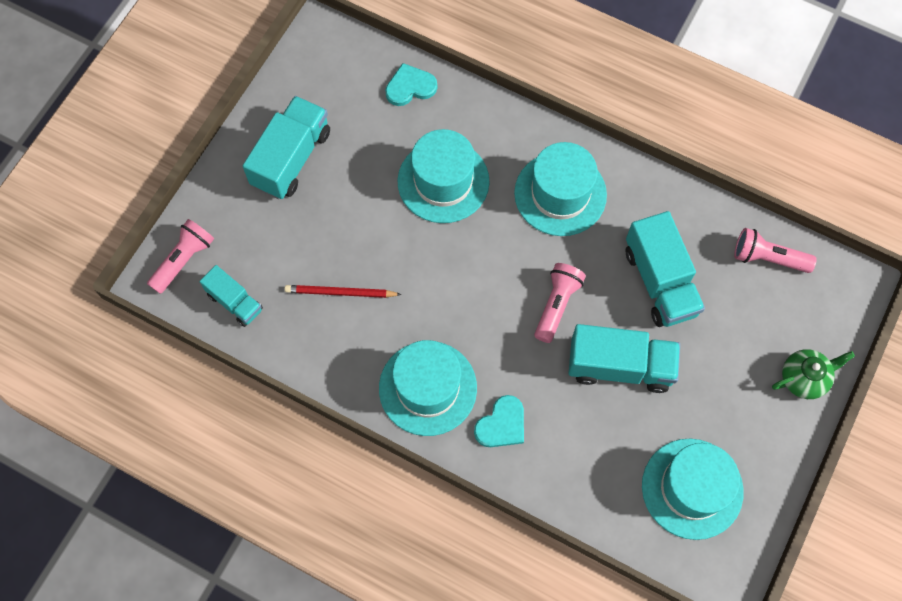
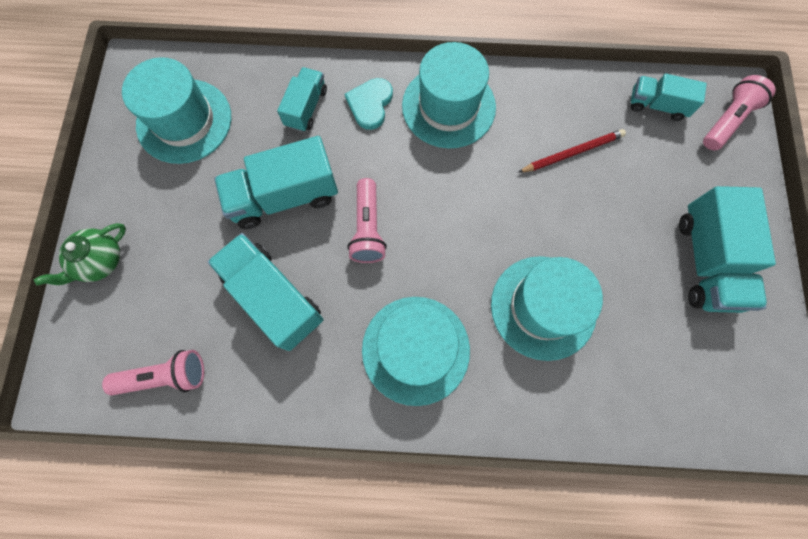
camera: 155 degrees right, 5 degrees up
pink flashlight [147,219,214,294] -> pink flashlight turned 150 degrees counterclockwise [703,75,776,150]
turquoise heart [385,63,437,106] -> none
none -> turquoise truck [277,67,327,132]

